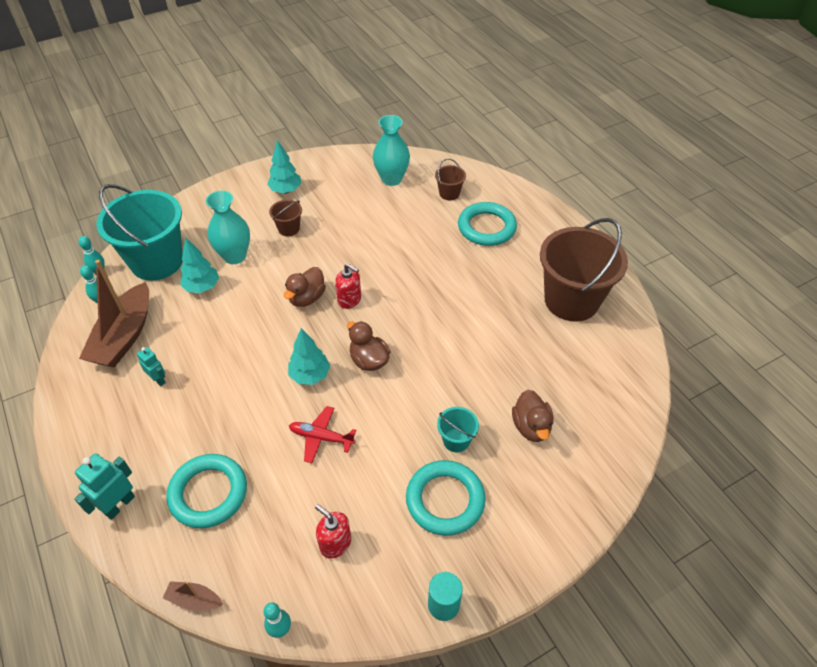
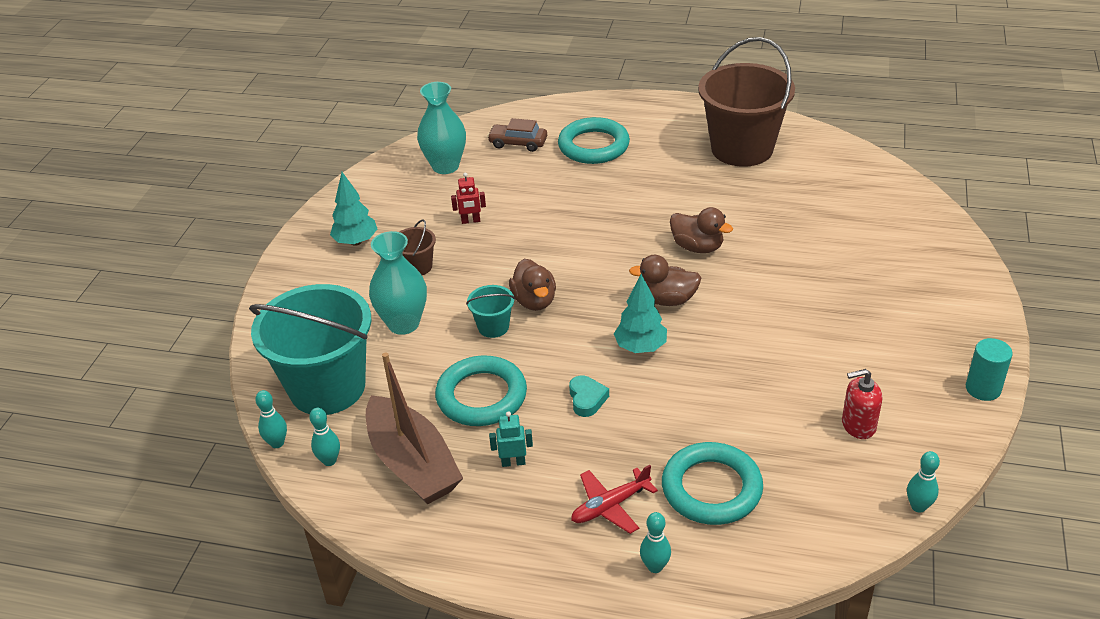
camera: 45 degrees left, 10 degrees down
turquoise robot [74,453,135,520] -> turquoise bowling pin [640,512,671,573]
brown boat [163,581,223,611] -> none
turquoise tree [180,237,219,293] -> none
red plane [289,406,356,463] -> red plane moved to [571,465,658,534]
red soap dispenser [335,264,361,309] -> none
turquoise ring [406,460,486,536] -> turquoise ring moved to [435,355,527,426]
brown bucket [435,158,466,200] -> brown car [487,118,547,152]
turquoise bucket [437,407,479,452] -> turquoise bucket moved to [466,285,515,338]
brown duck [512,390,553,442] -> brown duck moved to [670,207,733,253]
none -> red robot [451,173,486,224]
none -> turquoise heart [569,376,609,417]

